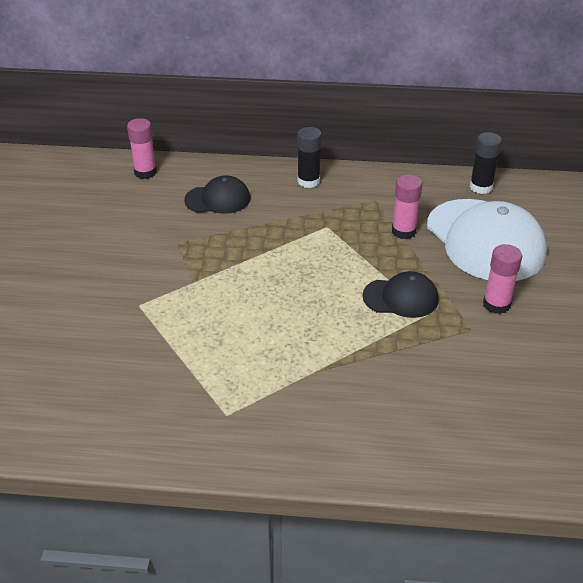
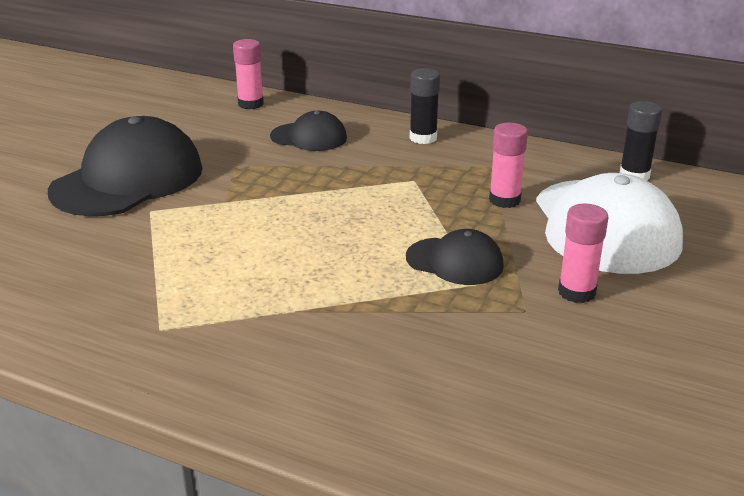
camera: 20 degrees right, 10 degrees down
none -> black cap [48,116,202,216]

